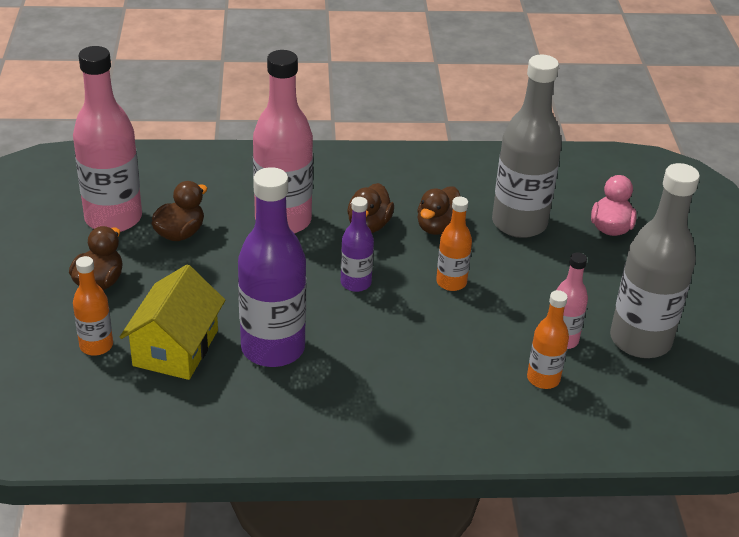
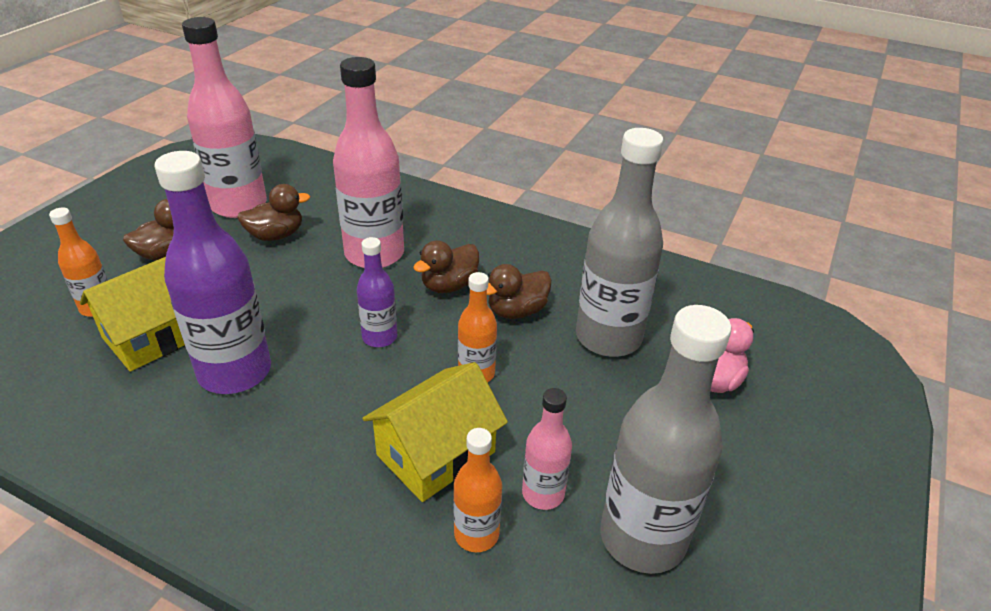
camera: 30 degrees right, 0 degrees up
none -> yellow house [362,362,508,502]

